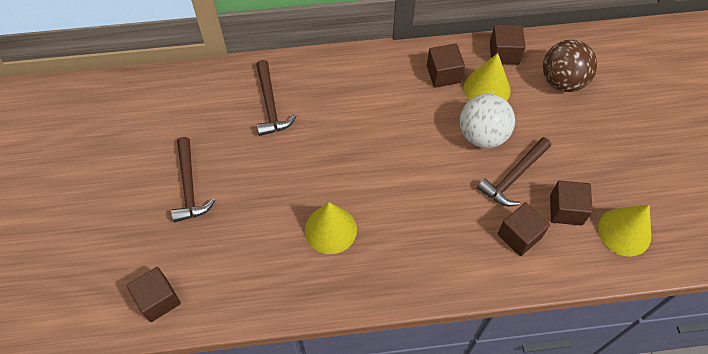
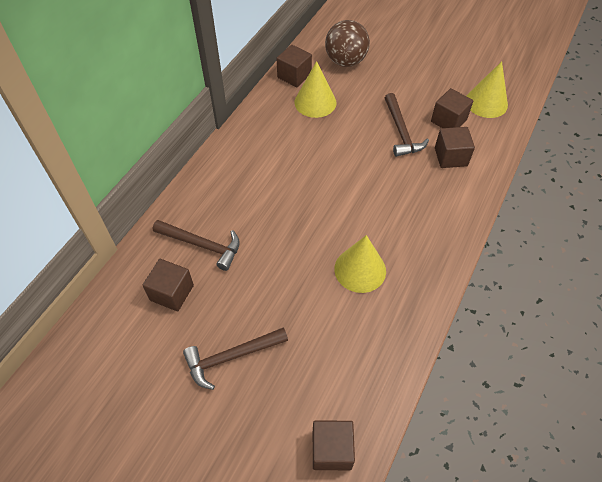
camera: 55 degrees left, 5 degrees down
brown hammer [171,137,215,222] -> brown hammer turned 135 degrees clockwise [183,327,288,390]
brown cube [427,44,465,88] -> brown cube moved to [143,259,194,311]
white ball [460,94,515,148] -> none

